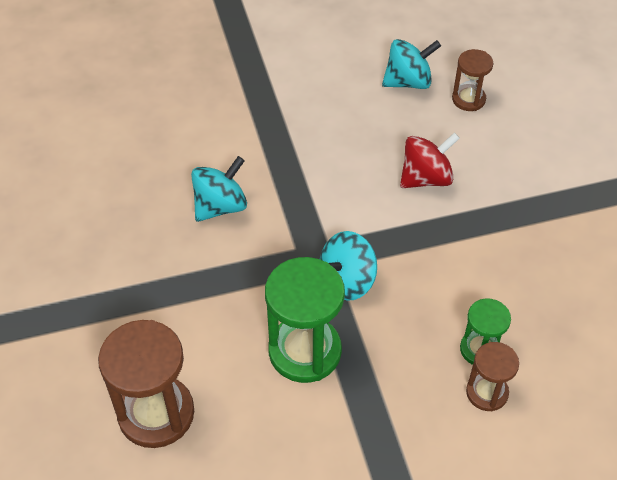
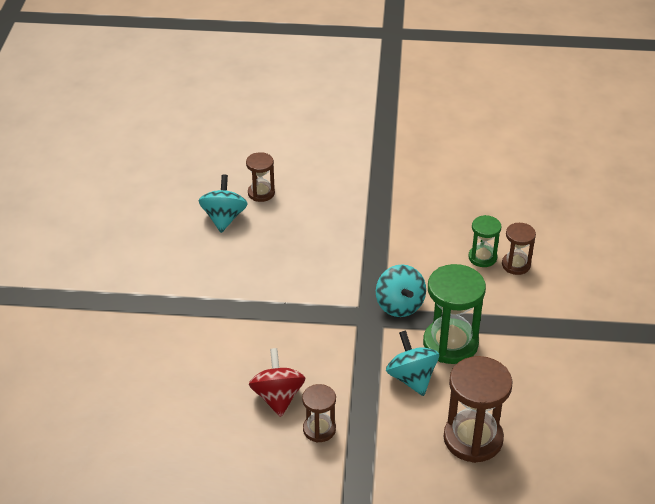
camera: 70 degrees left, 10 degrees down
turquoise spinning top [191,156,247,222] -> turquoise spinning top moved to [386,330,439,396]
red spinning top [400,132,460,188] -> red spinning top moved to [249,348,305,417]
none -> brown hourglass [302,384,336,443]

